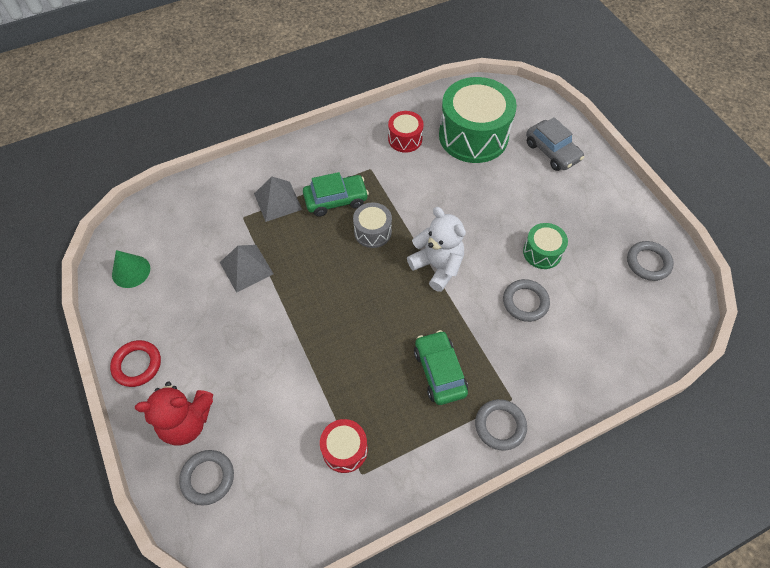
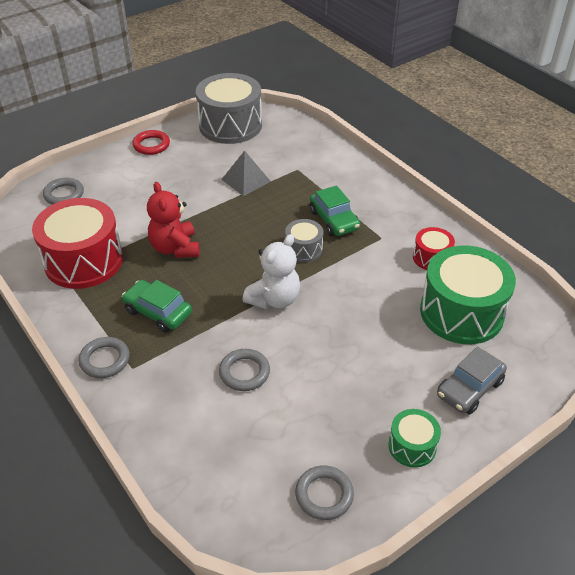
camera: 80 degrees right, 15 degrees down
green cone [112,250,150,288] -> grey drum [196,73,262,144]
red teddy bear [135,382,213,445] -> red teddy bear moved to [147,182,200,258]
grey pyramid [254,177,302,222] -> none
red drum [320,419,368,473] -> red drum [32,198,123,289], size x2.03
green car [414,330,468,405] -> green car turned 120 degrees counterclockwise [122,280,192,332]
green drum [523,223,568,269] -> green drum moved to [388,409,441,467]

